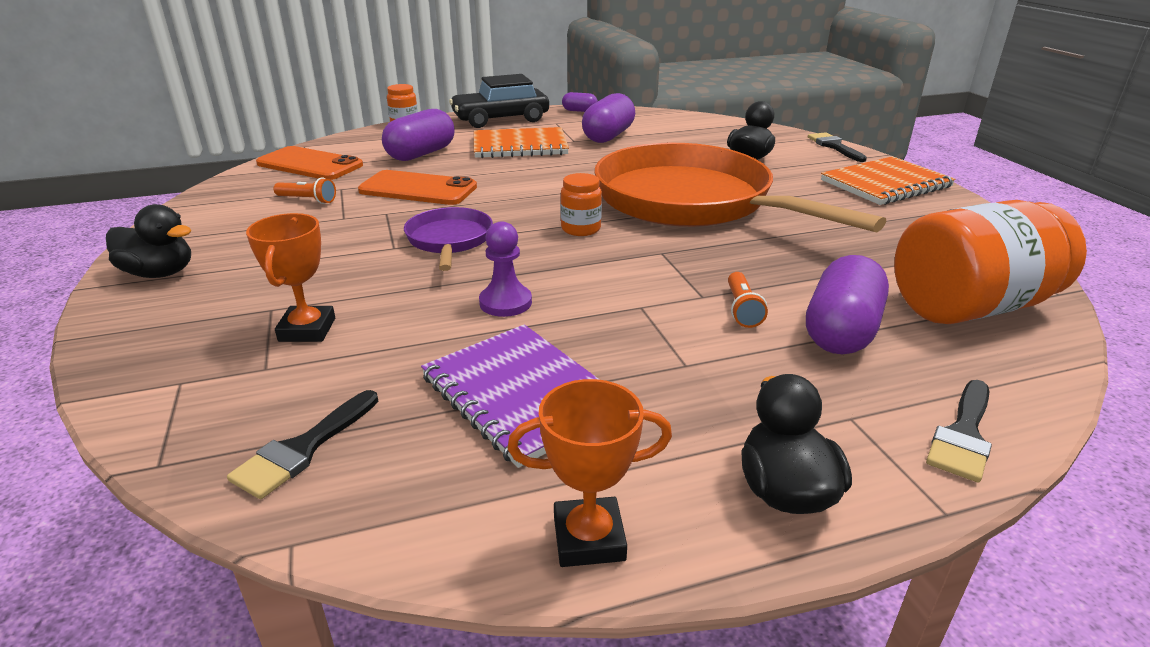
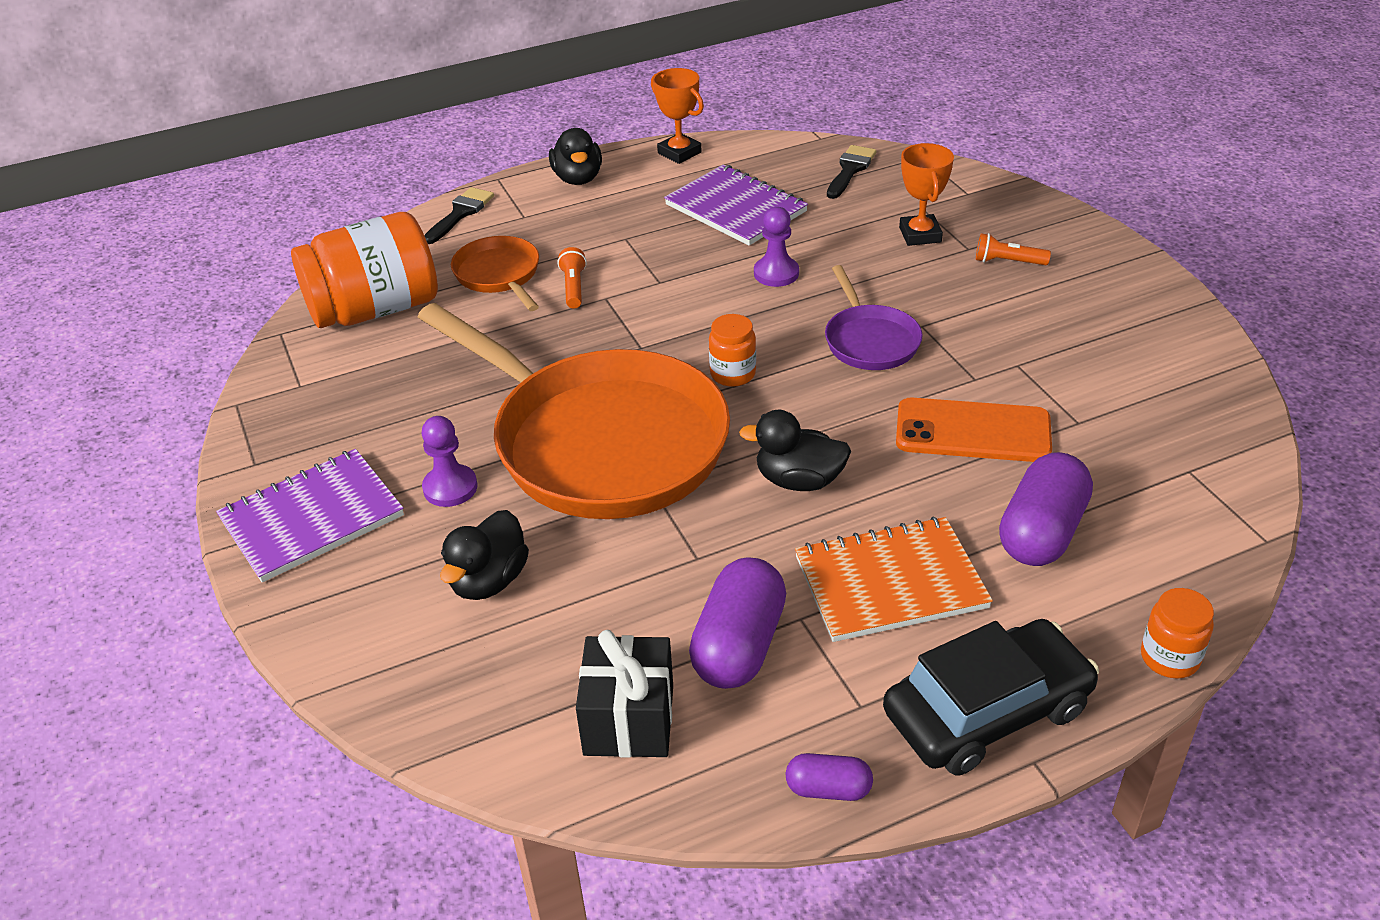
camera: 175 degrees right, 10 degrees up
black duck [106,204,191,278] -> black duck moved to [739,410,851,491]
orange phone [256,146,363,180] -> none
orange flashlight [273,178,336,204] -> orange flashlight moved to [976,233,1051,265]
orange trophy [508,379,672,567] -> orange trophy turned 60 degrees clockwise [651,68,704,164]
purple capsule [806,255,889,354] -> orange pan [451,236,539,311]
black brush [808,132,867,162] -> none
orange notebook [821,156,956,205] -> purple notebook [216,449,404,582]
none -> purple pawn [421,416,478,507]
none -> black gift [576,630,673,758]

